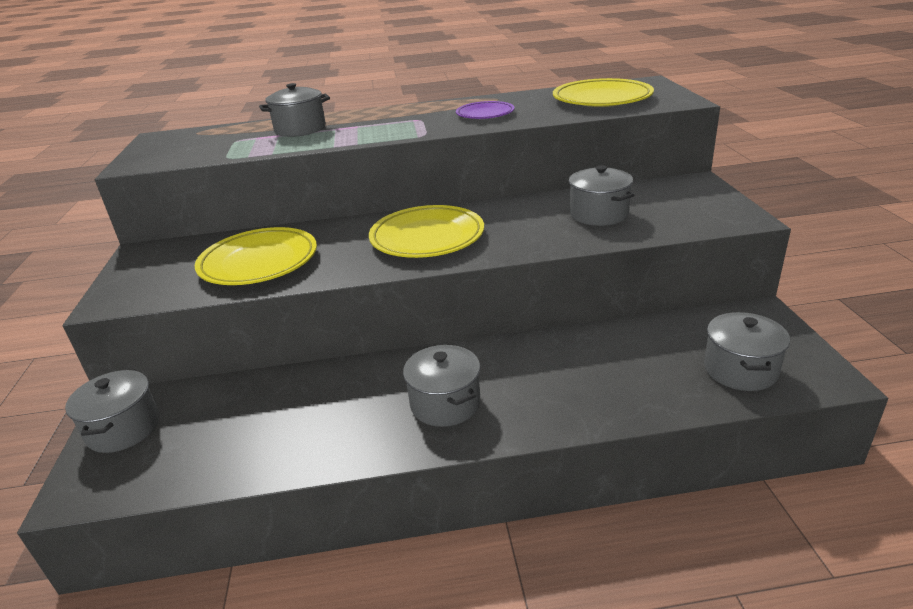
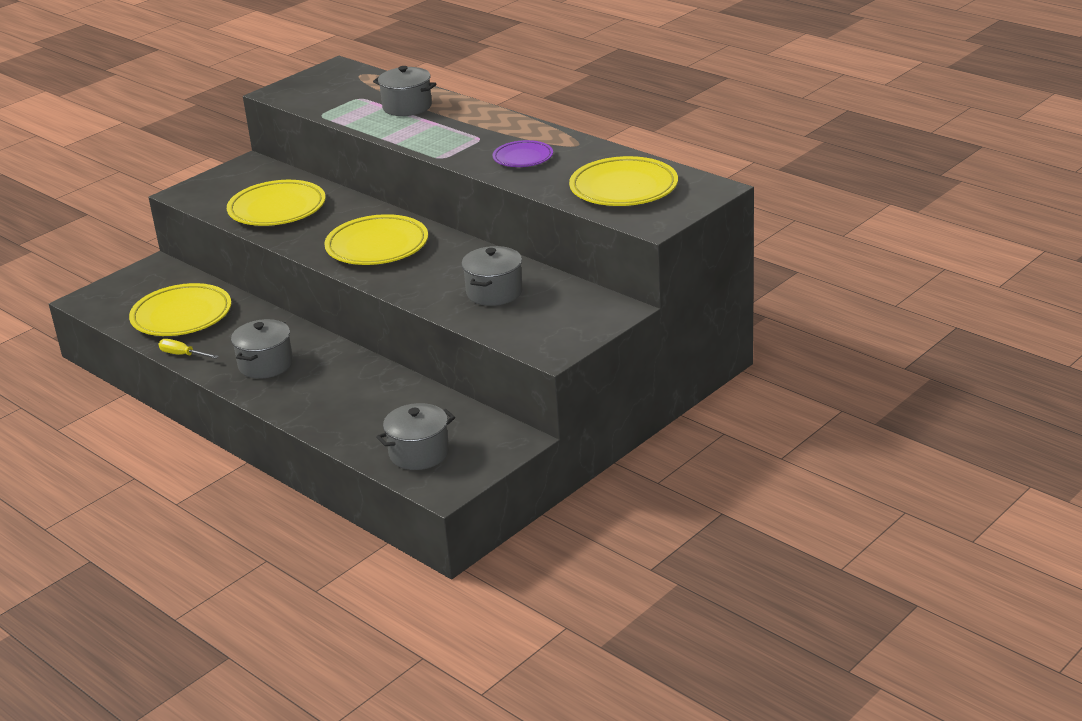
camera: 50 degrees right, 0 degrees up
grey pot [65,370,160,453] -> none
none -> yellow plate [129,283,231,336]
none -> yellow screwdriver [159,339,219,359]

